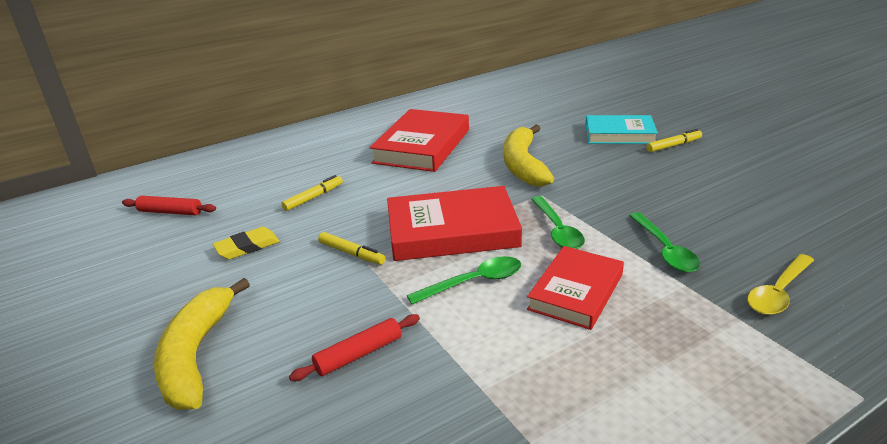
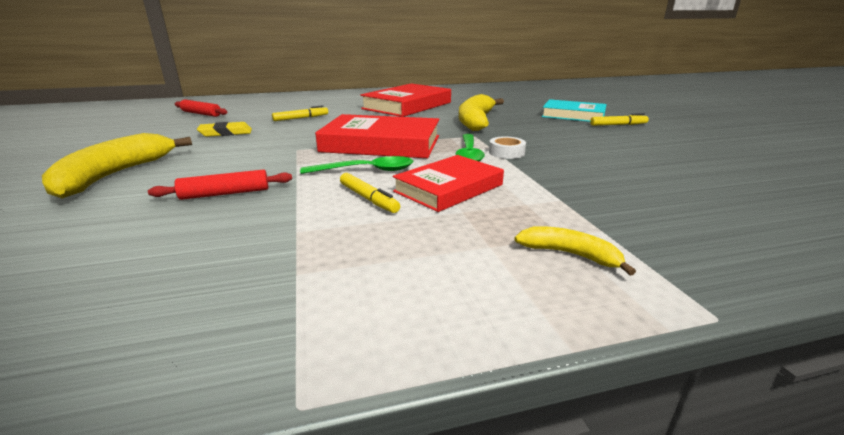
camera: 15 degrees right, 5 degrees down
yellow marker [318,232,385,265] -> yellow marker moved to [340,173,400,213]
green spoon [629,212,700,273] -> none
yellow spoon [747,254,814,315] -> none
none -> white tape [489,136,526,159]
none -> yellow banana [514,226,636,276]

